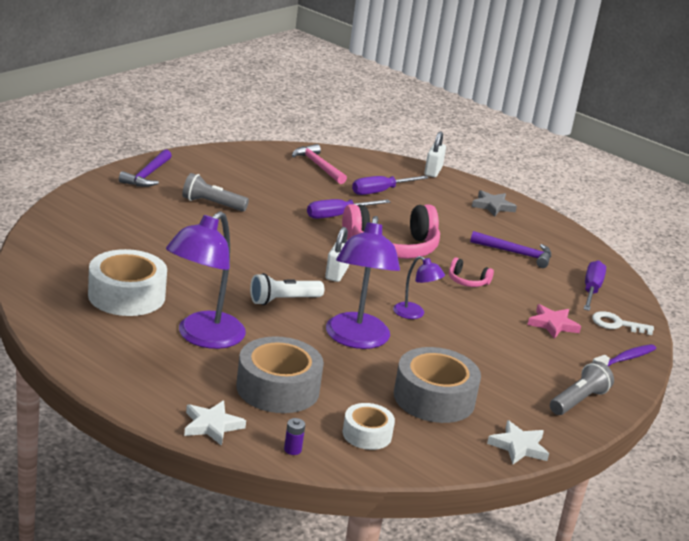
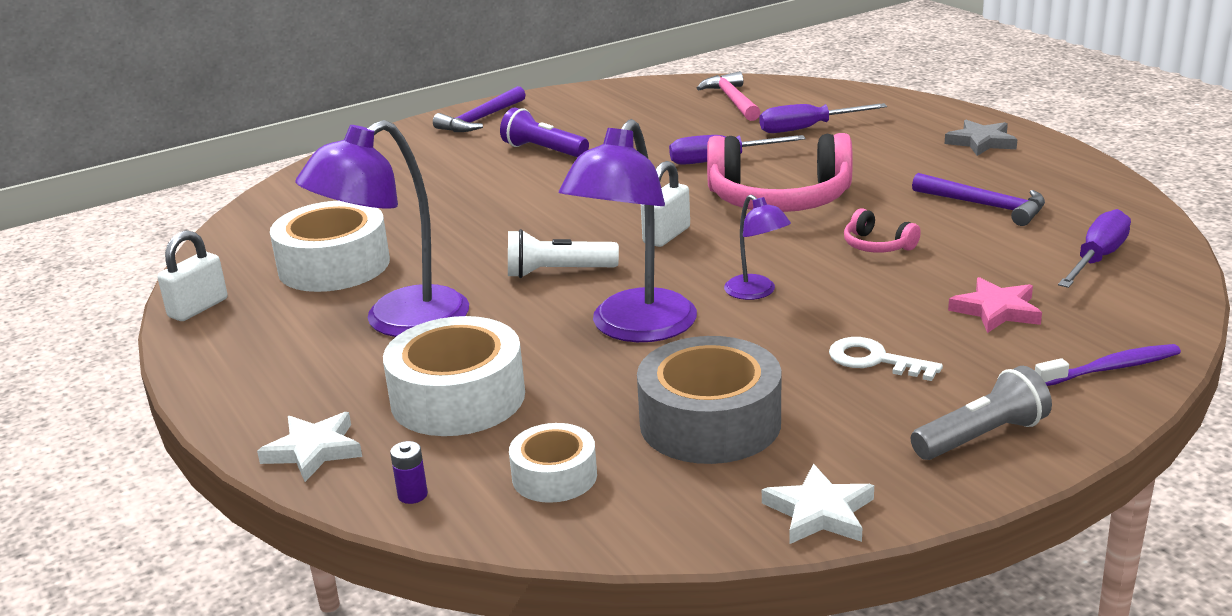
camera: 25 degrees right, 0 degrees up
grey flashlight [182,173,249,211] -> purple flashlight [500,108,589,157]
grey tape [236,336,324,413] -> white tape [383,316,525,436]
white padlock [424,131,446,177] -> white padlock moved to [158,230,228,321]
white key [592,311,654,335] -> white key moved to [829,337,943,381]

